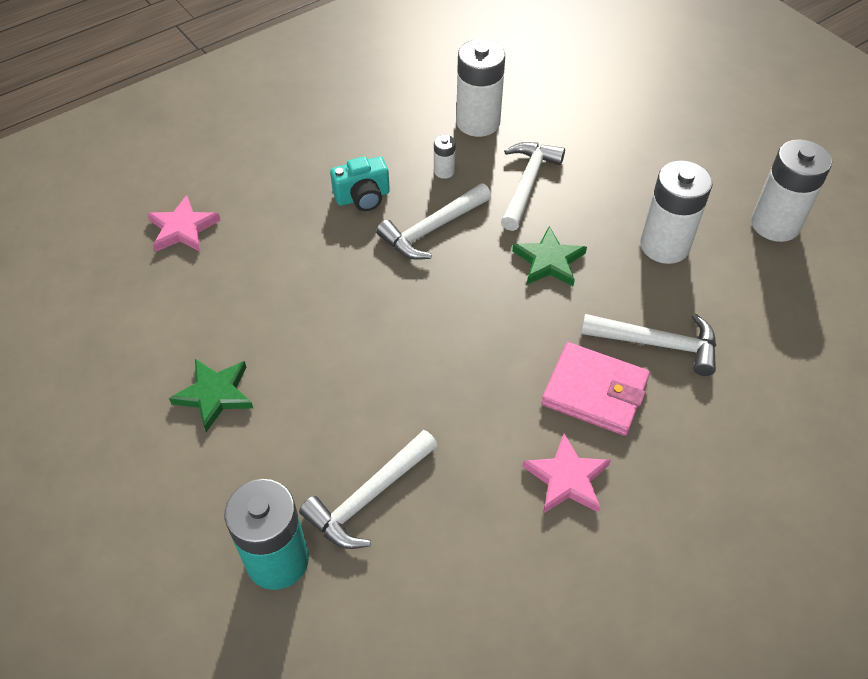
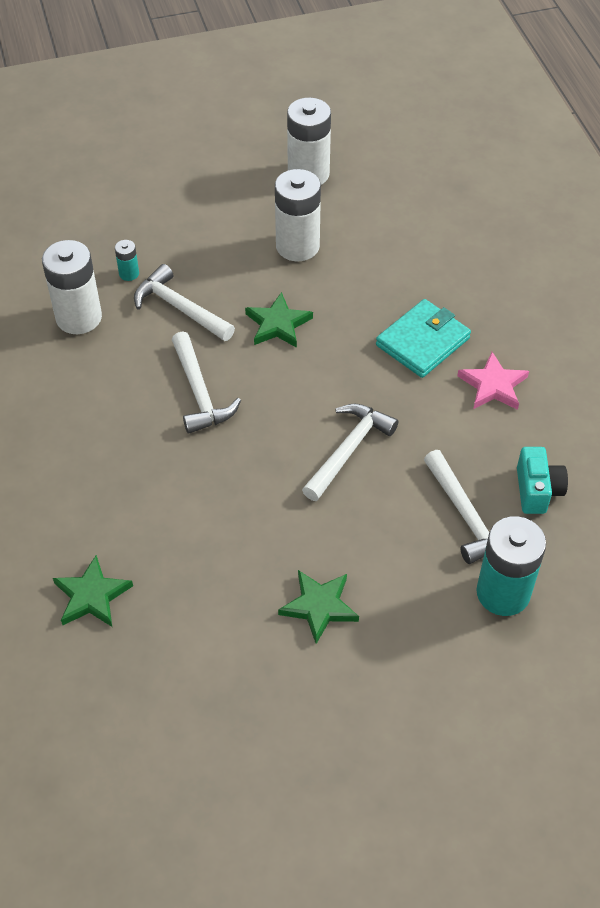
camera: 70 degrees left, 0 degrees up
pink star [147,195,220,252] -> green star [53,555,133,627]
turquoise camera [330,156,390,211] -> turquoise camera moved to [517,447,568,514]
white battery [434,135,456,179] -> none
pink wallet [541,342,650,436] -> turquoise wallet [376,299,471,378]
white hammer [581,313,716,376] -> white hammer moved to [302,403,399,501]
none -> turquoise battery [115,240,139,281]

